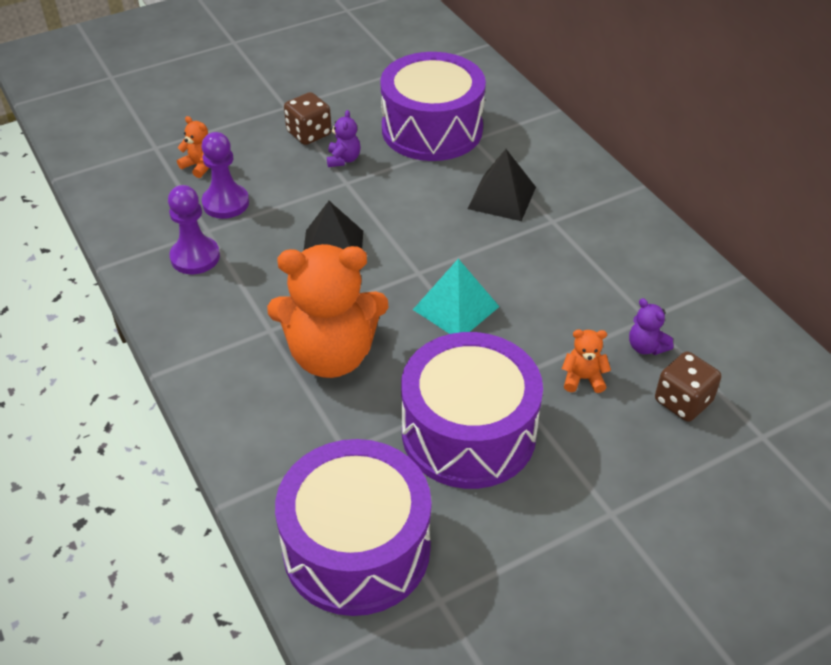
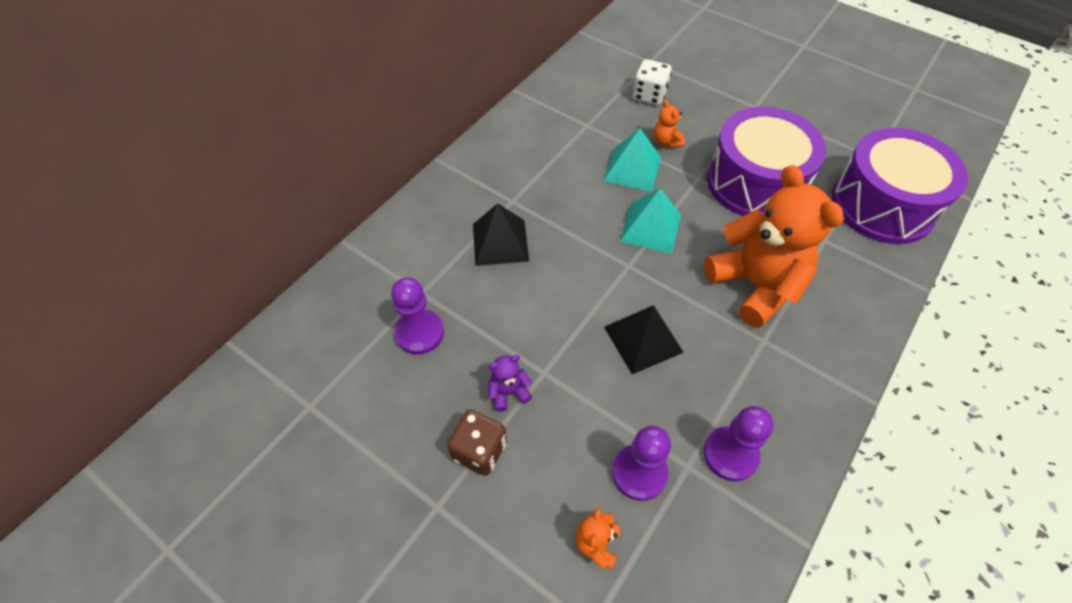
camera: 115 degrees left, 10 degrees up
purple drum [380,52,486,161] -> purple pawn [391,277,444,355]
purple teddy bear [629,298,674,355] -> none
brown dice [655,351,721,422] -> white dice [633,59,672,105]
none -> turquoise pyramid [603,128,661,192]

